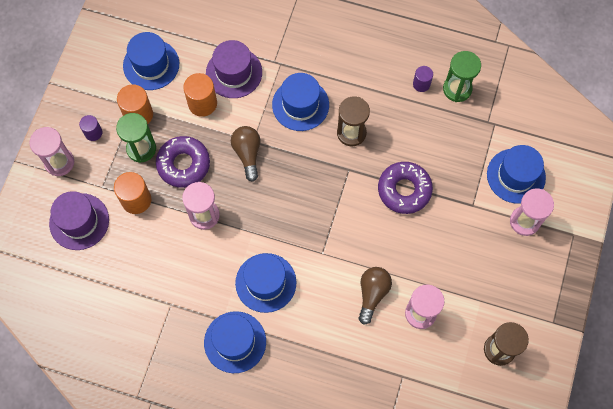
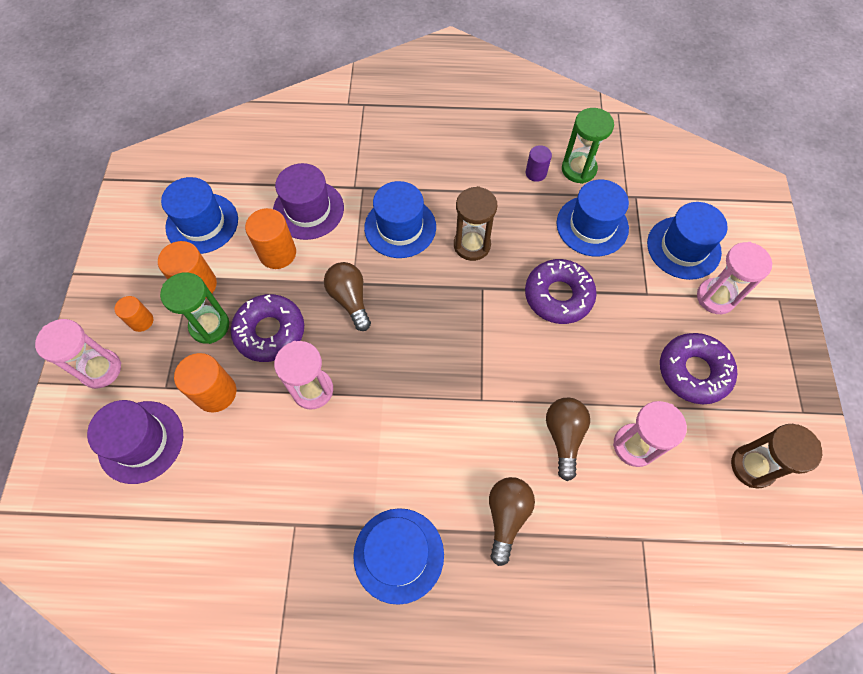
camera: 15 degrees left, 5 degrees down
purple cylinder [79,115,102,141] -> orange cylinder [115,296,153,332]
blue hat [235,253,296,313] -> blue hat moved to [557,180,629,256]
none -> brown light bulb [489,477,535,566]
none -> purple donut [660,333,737,404]

